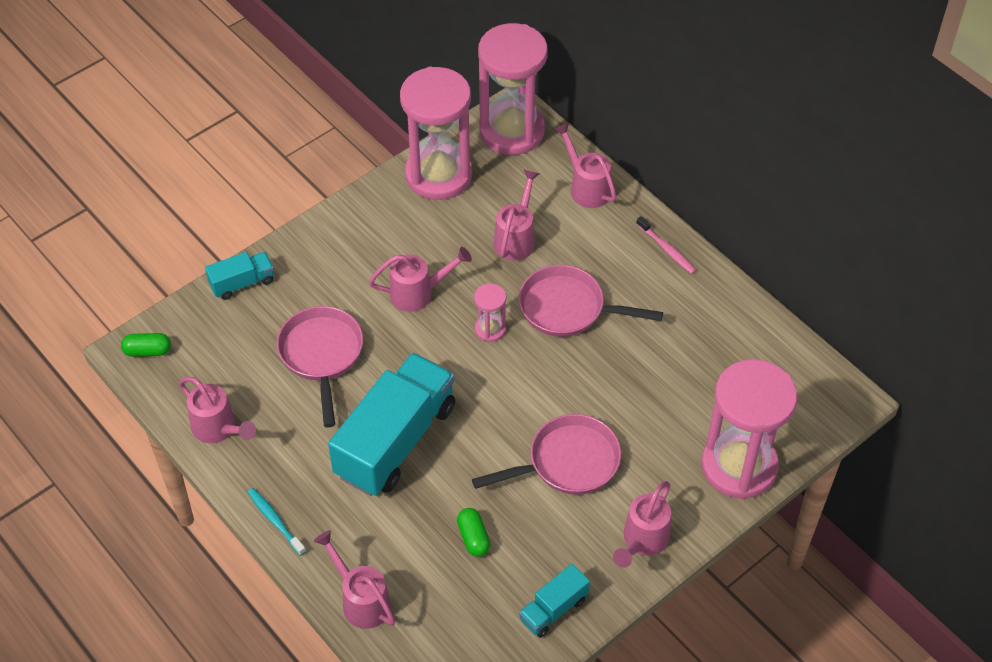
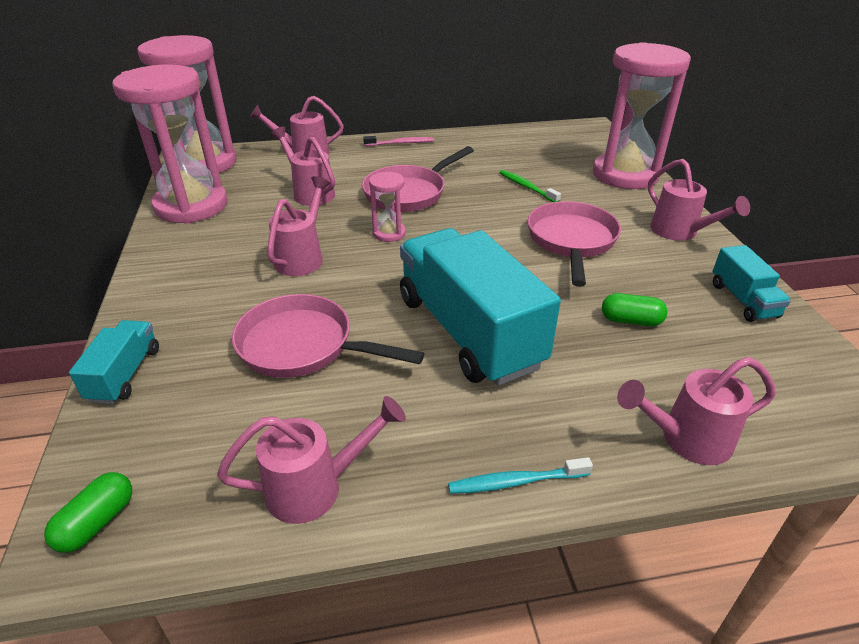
camera: 60 degrees left, 15 degrees down
none -> green toothbrush [499,170,561,202]

